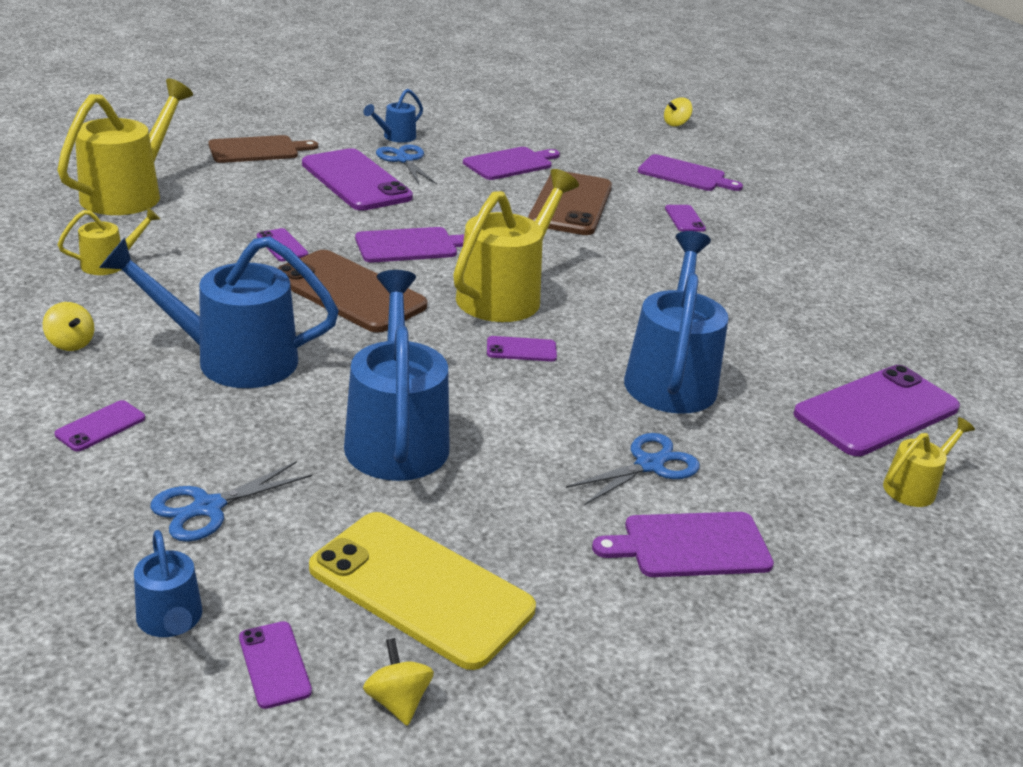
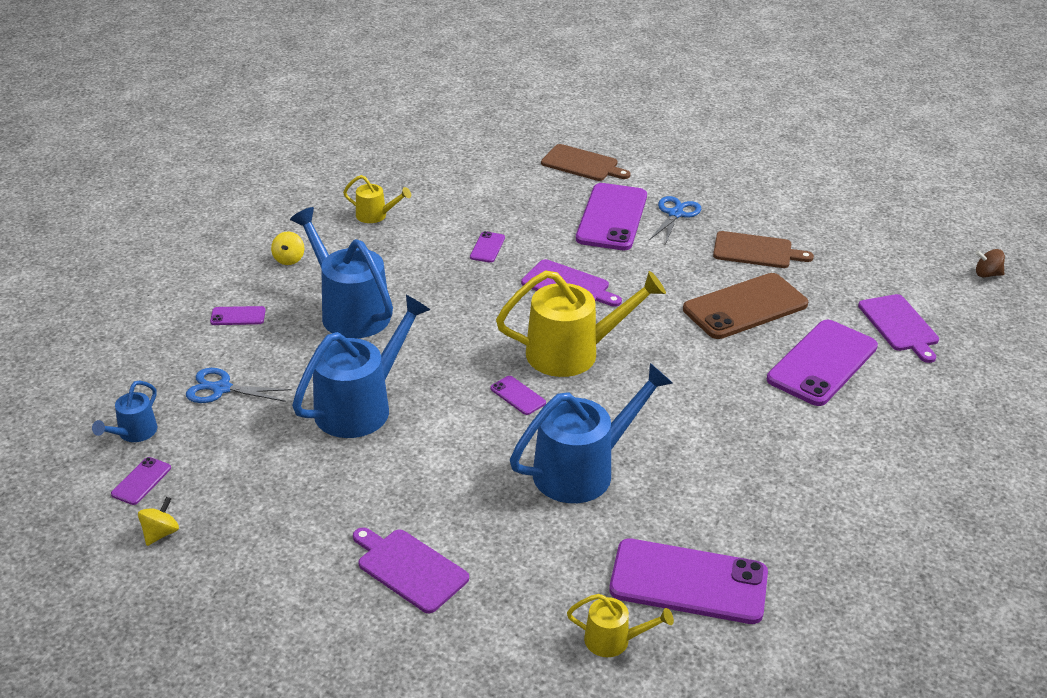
camera: 50 degrees right, 5 degrees up
yellow watering can [57,78,193,215] -> none
brown phone [277,250,427,332] -> none
yellow phone [309,512,536,670] -> none
blue watering can [363,89,423,143] -> none
purple cutting board [463,147,560,180] -> brown cutting board [713,231,814,268]
blue scissors [566,433,700,505] -> none
yellow spinning top [664,97,693,127] -> brown spinning top [976,249,1005,278]
purple phone [665,205,706,232] -> purple phone [767,320,878,406], size x2.32

